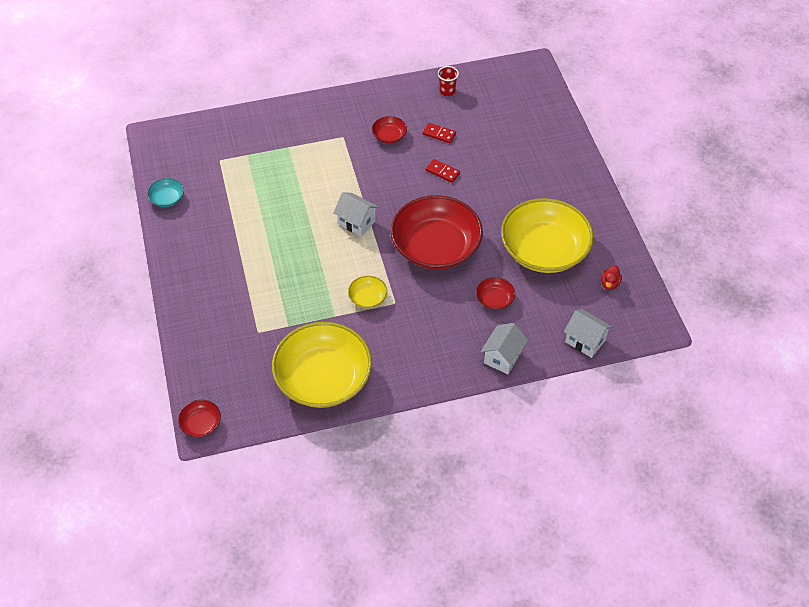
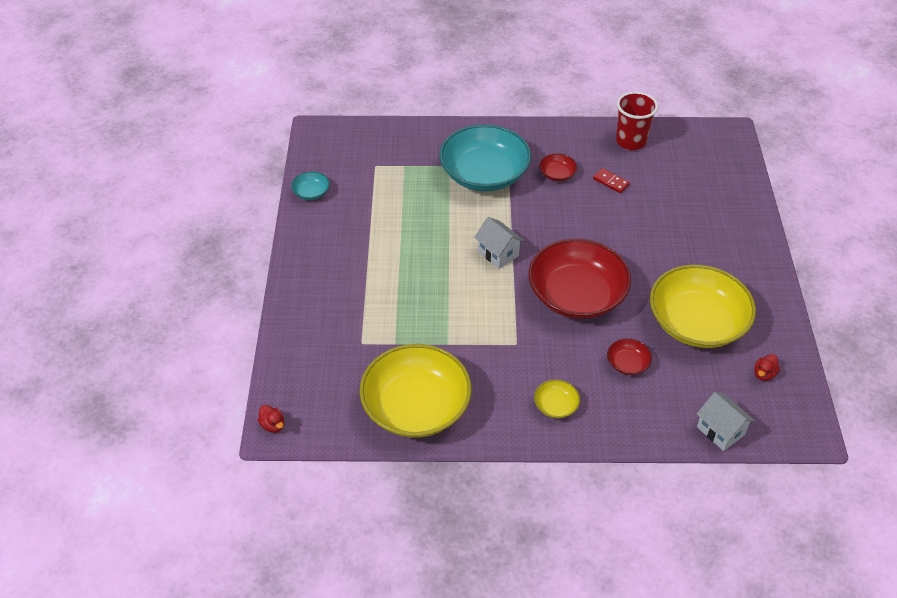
camera: 15 degrees right, 5 degrees down
red bowl [178,400,221,437] -> red duck [258,405,284,433]
yellow bowl [348,276,387,308] -> yellow bowl moved to [534,379,580,418]
red domino [426,159,460,183] -> none
red cup [438,66,459,96] -> red cup [616,91,658,150], size x1.78
white house [481,323,528,374] -> none
none -> turquoise bowl [439,124,531,192]

